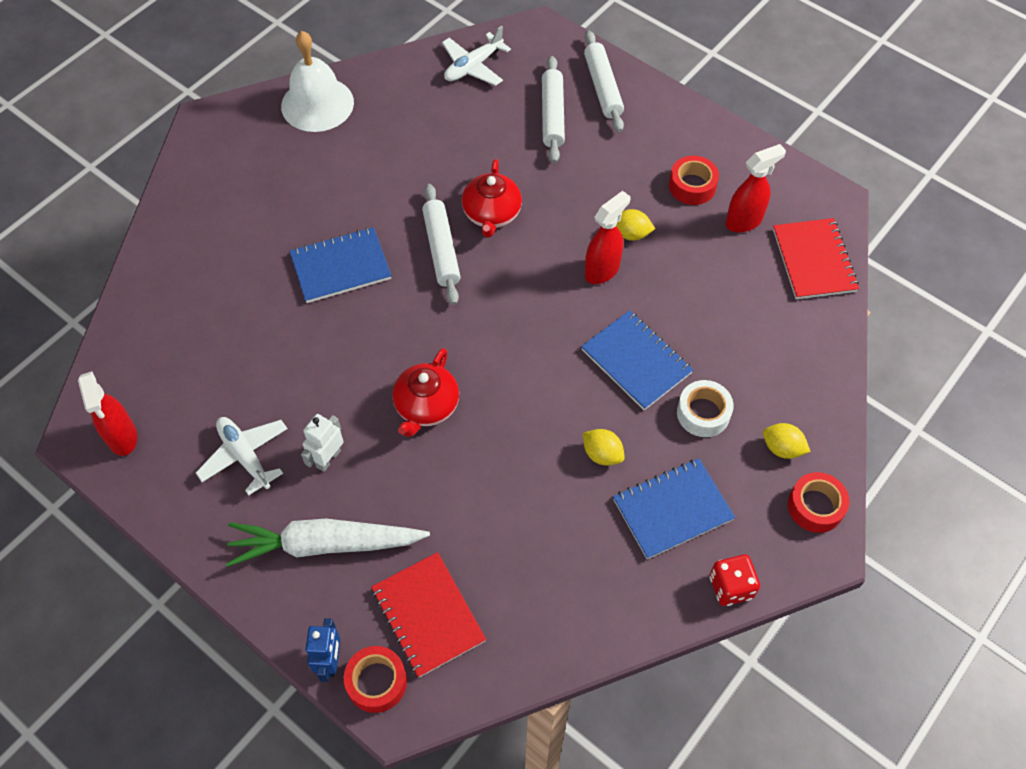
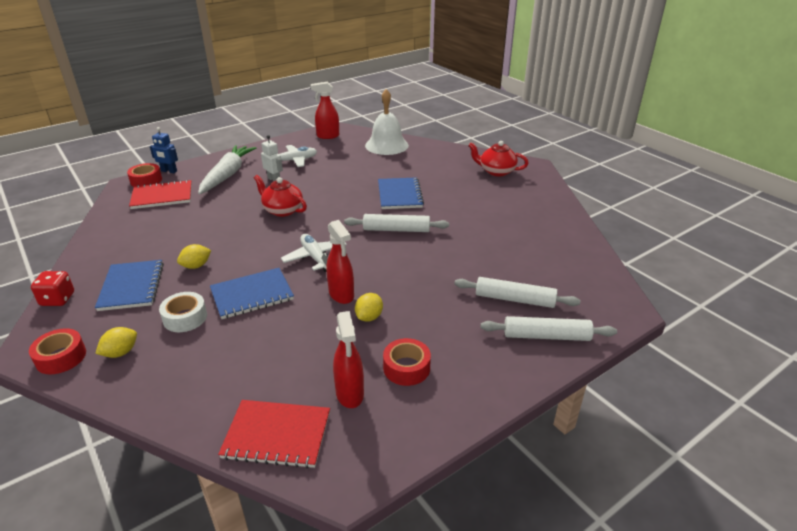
camera: 105 degrees right, 25 degrees down
white bell [281,31,354,132] -> white bell moved to [365,89,409,155]
white plane [442,26,511,86] -> white plane moved to [281,234,347,272]
red teapot [462,159,522,238] -> red teapot moved to [468,141,529,176]

